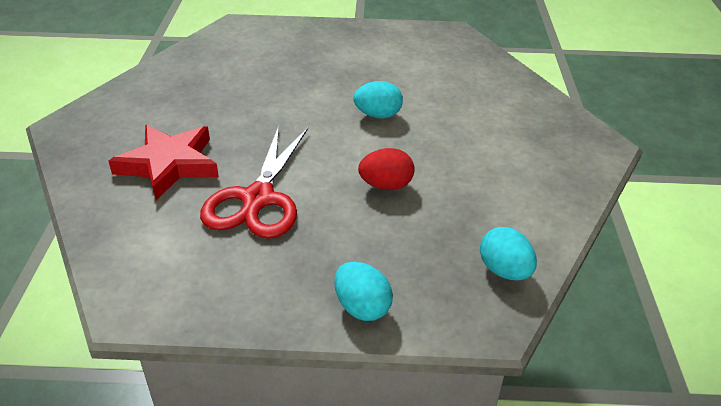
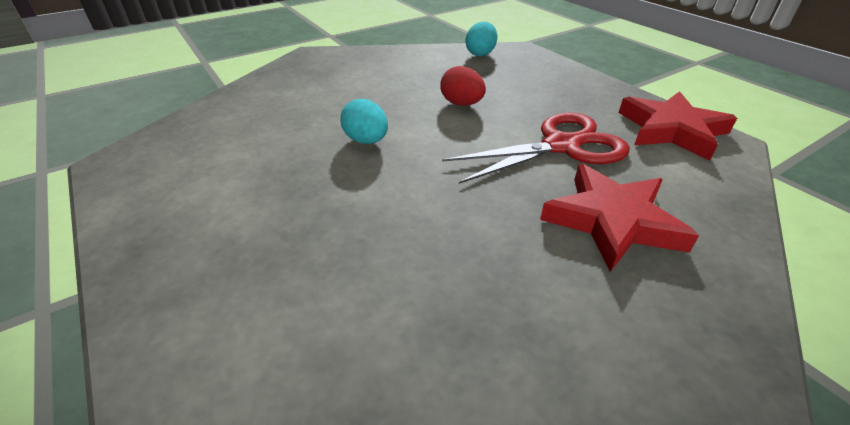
camera: 125 degrees left, 0 degrees up
turquoise egg [334,262,393,321] -> none
none -> red star [618,91,737,161]

